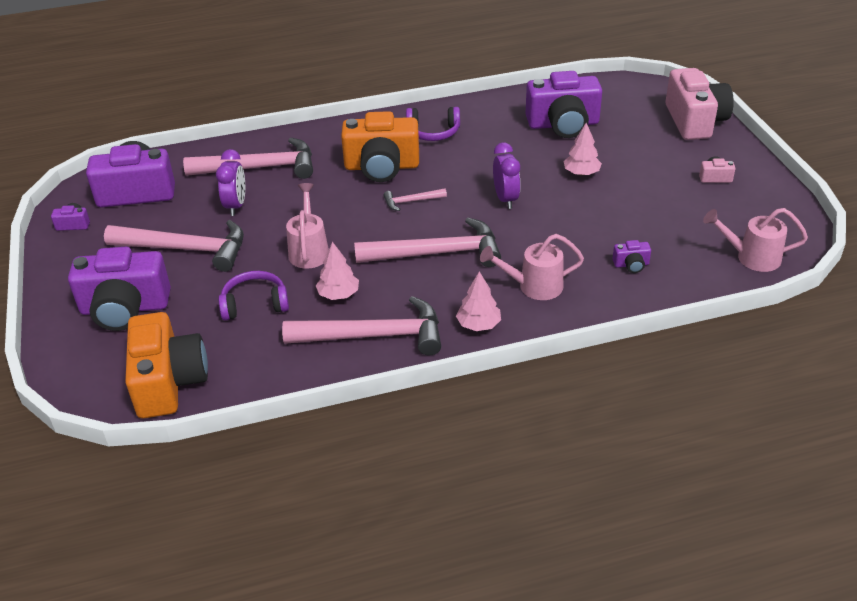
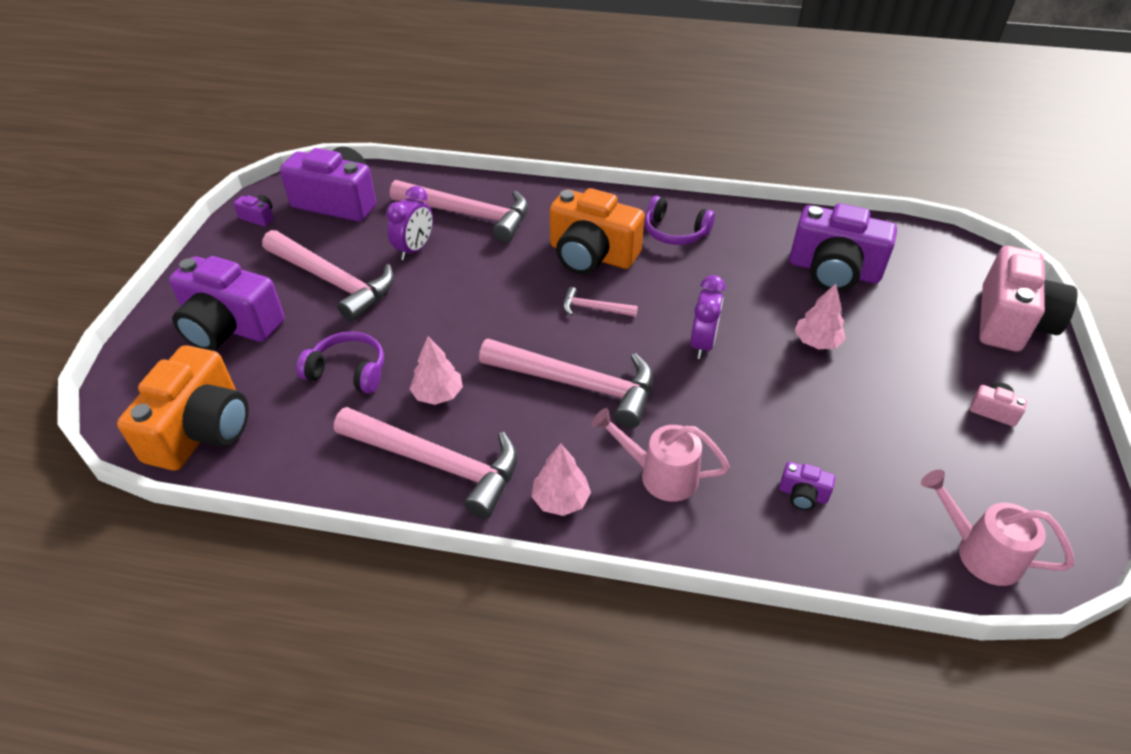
camera: 25 degrees right, 5 degrees up
pink watering can [286,183,329,269] -> none

